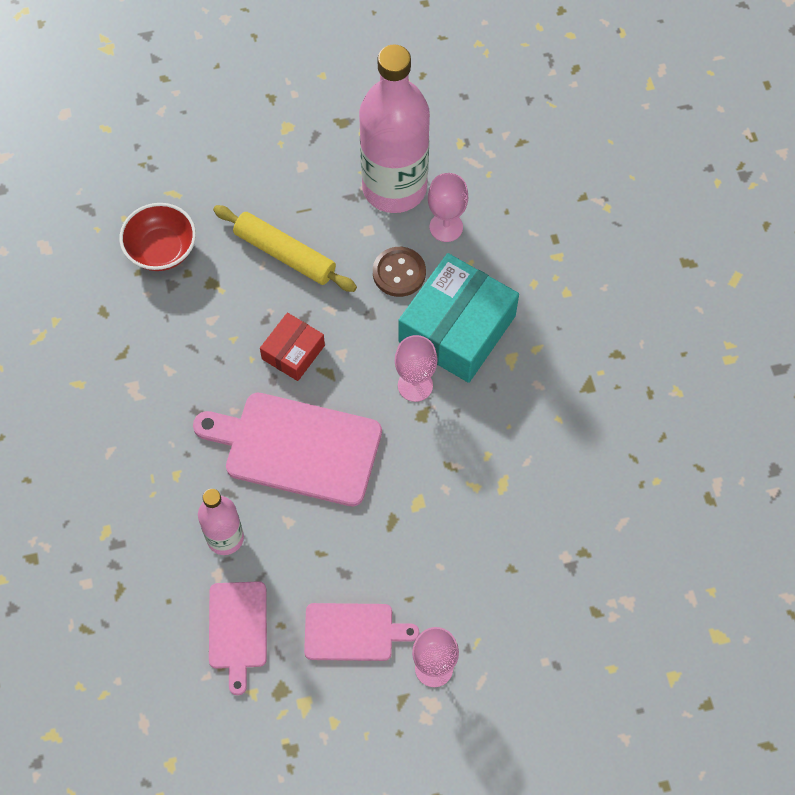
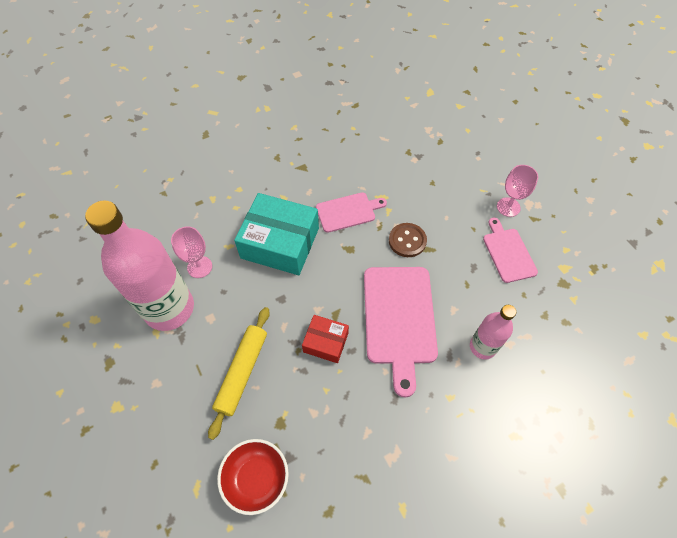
camera: 105 degrees left, 5 degrees down
pink cutting board [209,581,267,695] -> pink cutting board moved to [316,192,387,233]
brown button [373,247,426,297] -> brown button moved to [389,223,427,257]
pink goblet [395,335,437,402] -> none

